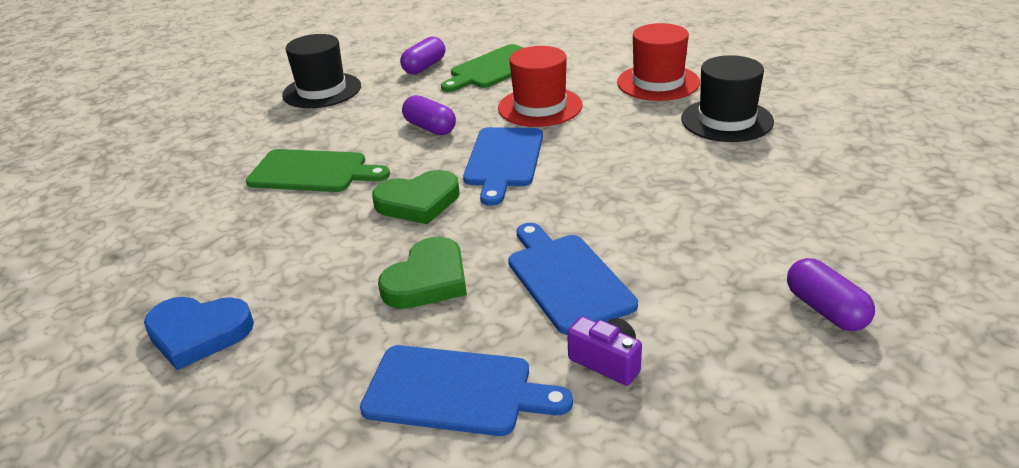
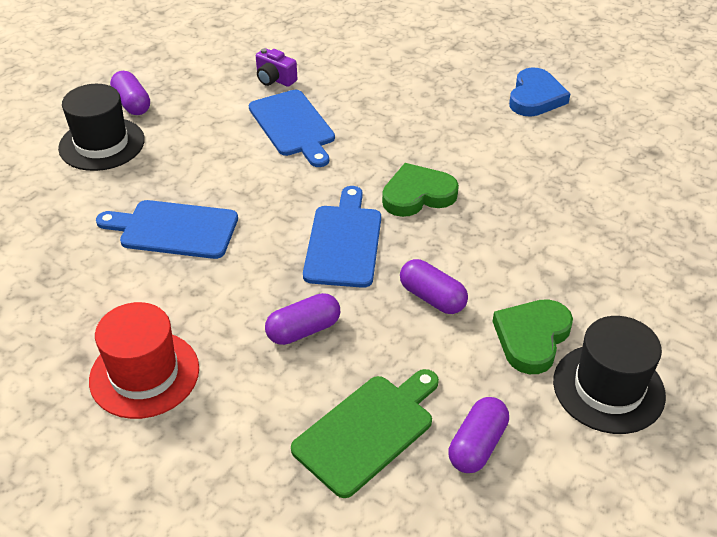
camera: 175 degrees right, 10 degrees up
blue heart [144,297,254,370] -> blue heart turned 105 degrees clockwise [509,67,570,117]
green cutting board [246,149,390,192] -> none
blue cutting board [360,345,573,436] -> blue cutting board moved to [96,200,238,259]
green heart [378,237,467,309] -> green heart moved to [492,299,573,374]
red hat [498,46,583,127] -> purple capsule [265,293,340,345]
black hat [681,55,774,142] -> black hat moved to [58,84,145,171]

